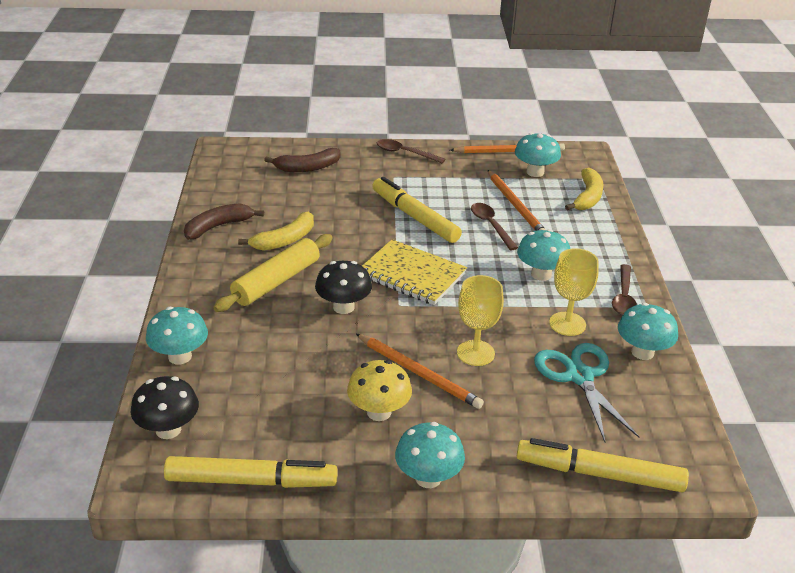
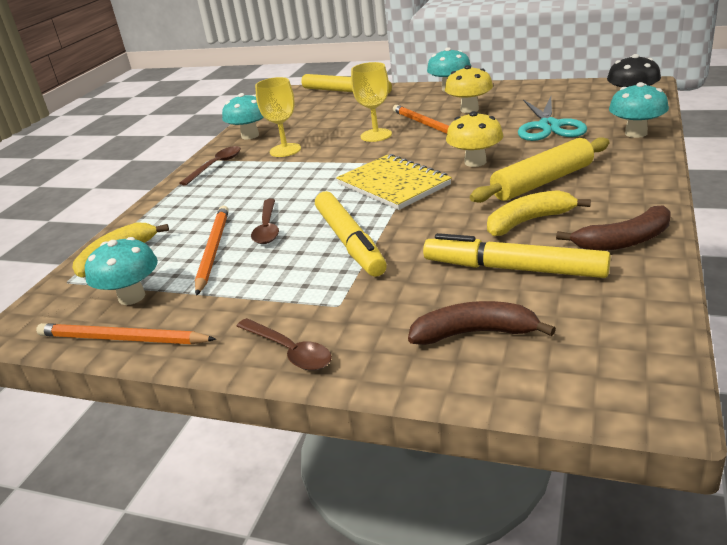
camera: 155 degrees left, 5 degrees down
yellow marker [164,456,337,488] -> yellow marker moved to [423,233,611,278]
black mushroom [315,261,372,314] -> yellow mushroom [446,111,503,167]
turquoise mushroom [517,229,570,281] -> none
turquoise scissors [534,343,639,442] -> turquoise scissors moved to [518,96,587,141]

